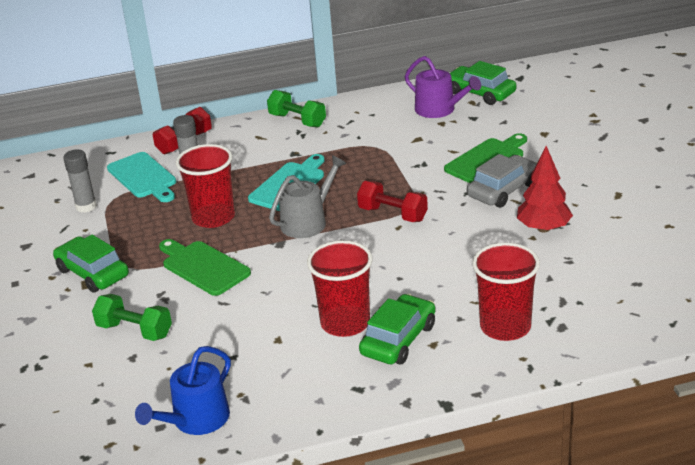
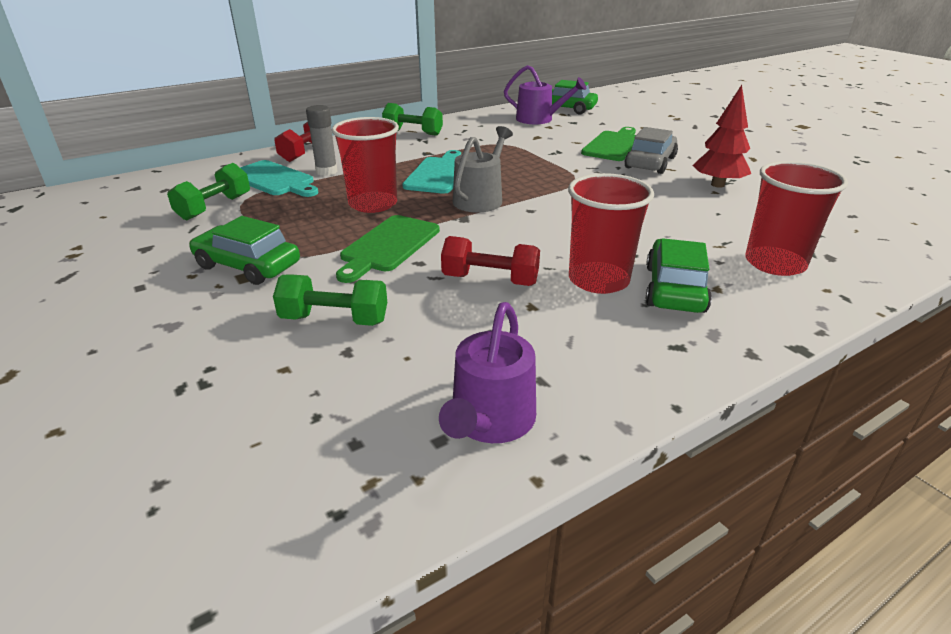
camera: 20 degrees left, 0 degrees up
grey glue stick [63,149,97,213] -> green dumbbell [167,163,250,220]
blue watering can [135,346,231,435] -> purple watering can [439,302,536,443]
green cutting board [159,239,251,296] -> green cutting board turned 90 degrees counterclockwise [336,215,440,283]
red dumbbell [357,181,428,222] -> red dumbbell moved to [441,236,540,286]

